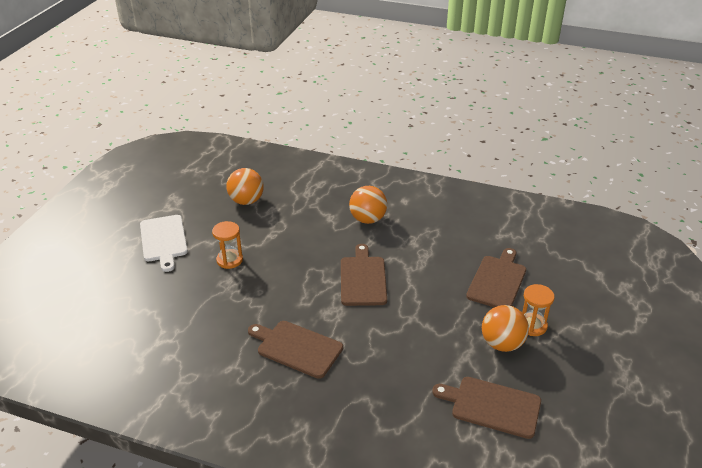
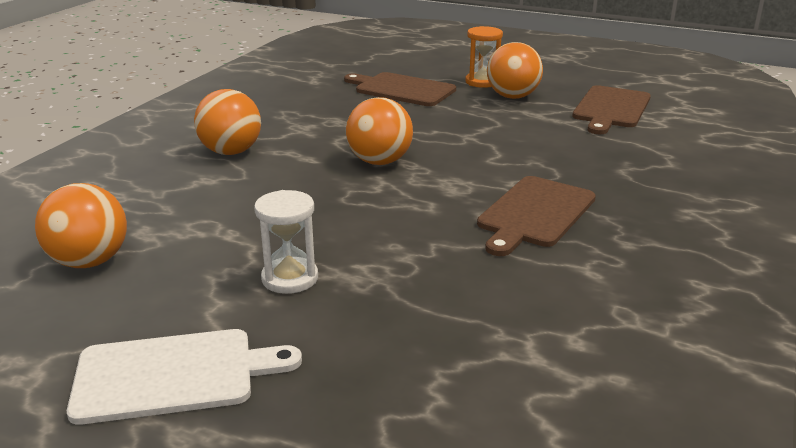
camera: 85 degrees left, 10 degrees down
orange hourglass [212,221,243,269] -> white hourglass [254,190,318,294]
brown cutting board [341,244,387,306] -> orange ball [346,97,413,165]

